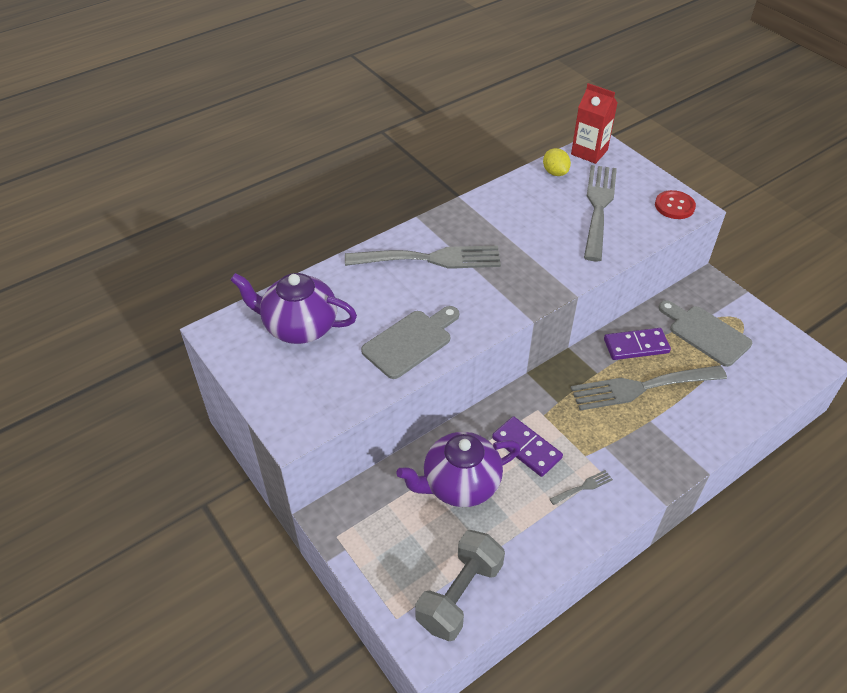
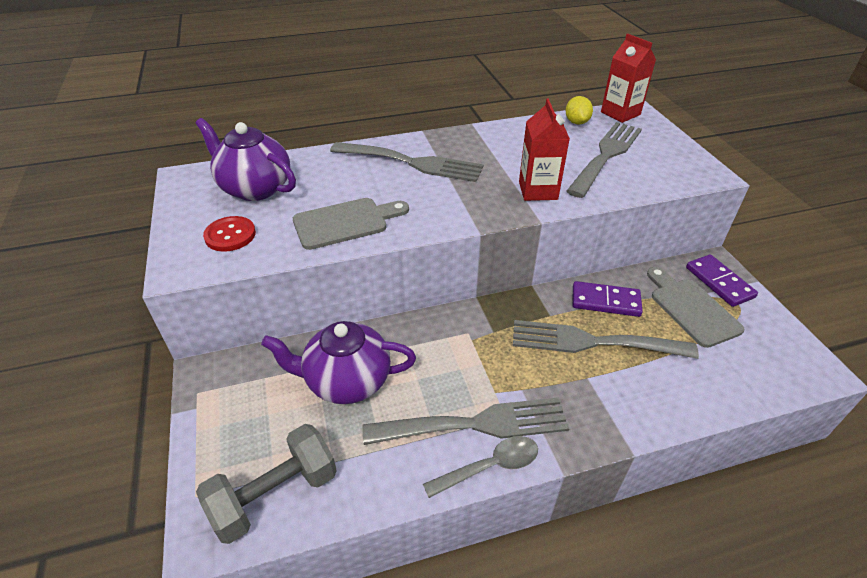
camera: 20 degrees right, 5 degrees down
purple domino [492,416,563,477] -> purple domino moved to [686,254,758,307]
grey fork [550,470,613,505] -> grey fork [362,397,570,445], size x2.49
red button [655,190,696,219] -> red button moved to [203,216,256,252]
none -> grey spoon [423,436,538,498]
none -> red carton [519,99,570,201]

